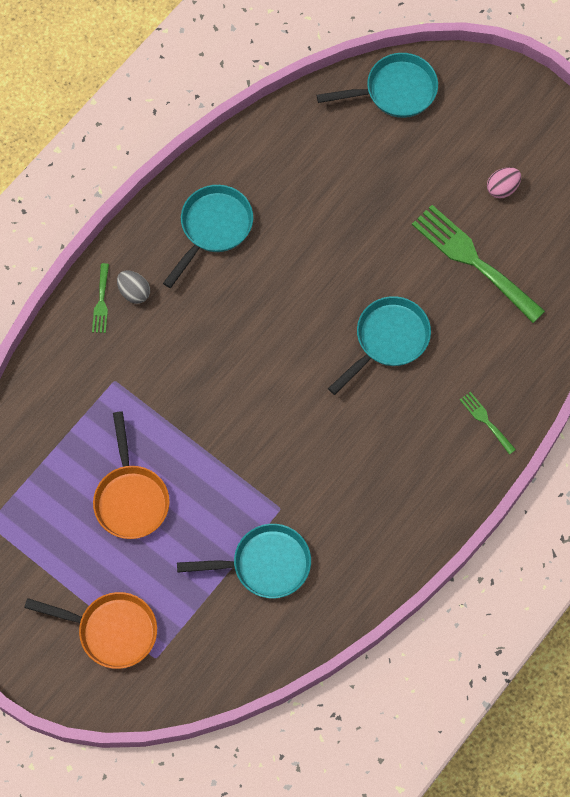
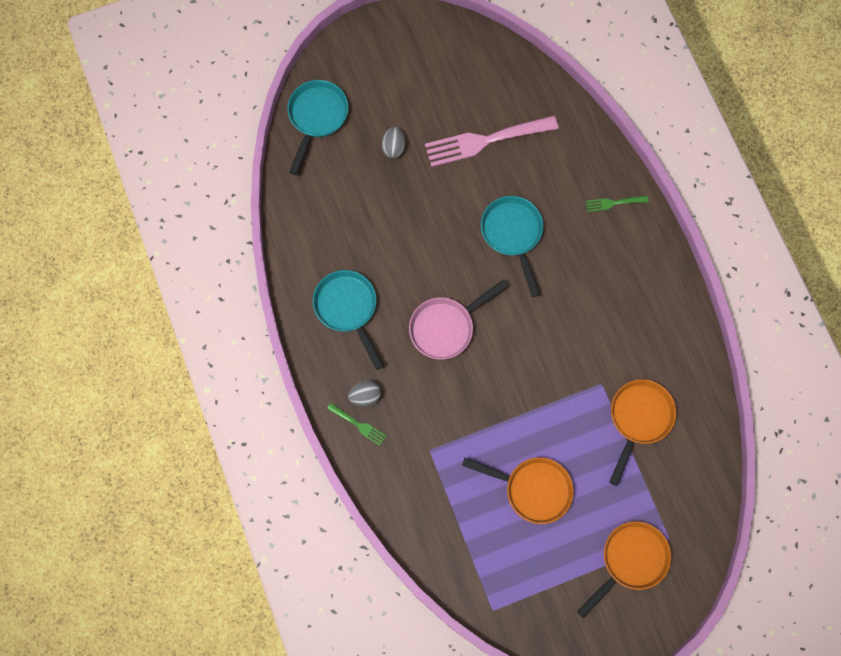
camera: 60 degrees left, 5 degrees up
turquoise pan [177,524,311,598] -> orange pan [609,380,676,486]
green fork [412,205,545,323] -> pink fork [425,115,559,167]
pink egg [487,167,521,199] -> none
none -> grey egg [381,127,405,158]
none -> pink pan [409,280,508,360]

